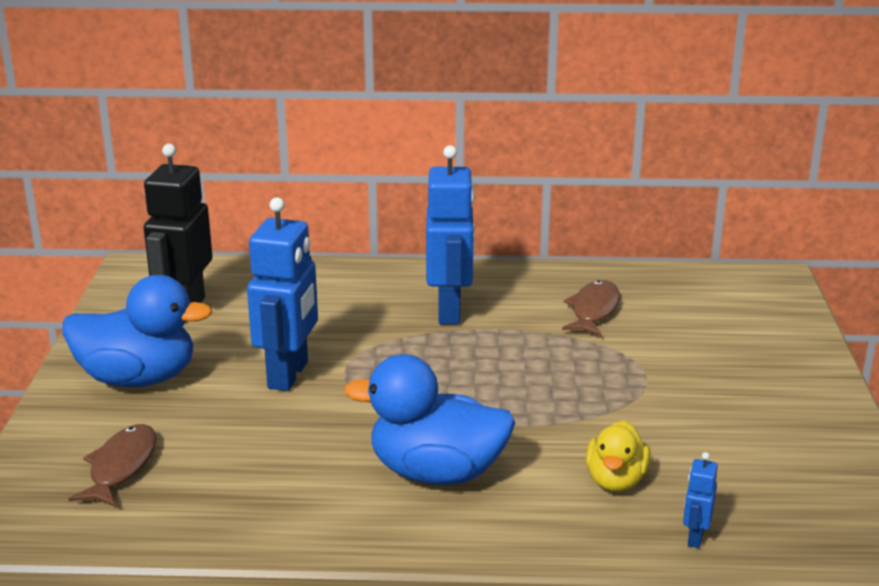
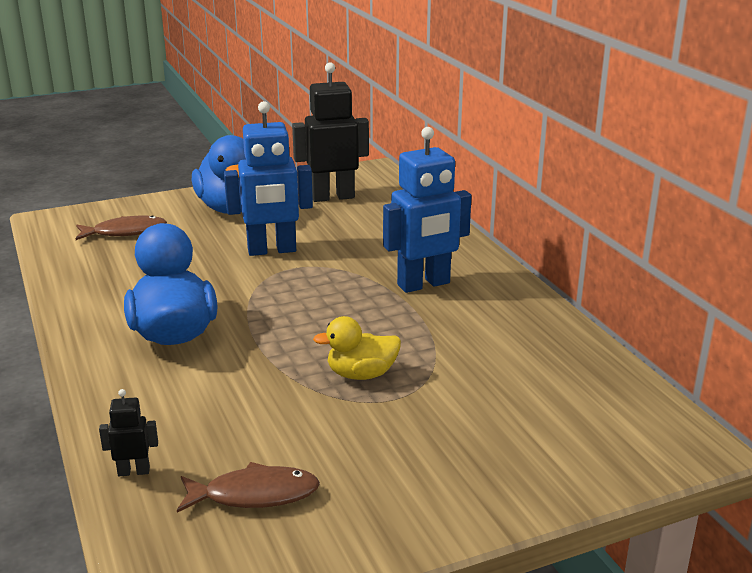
camera: 65 degrees right, 0 degrees up
brown fish [562,280,620,336] -> brown fish moved to [177,462,320,513]
yellow duck [586,420,651,492] -> yellow duck moved to [313,316,401,380]
blue robot [683,452,718,548] -> black robot [99,389,158,476]

